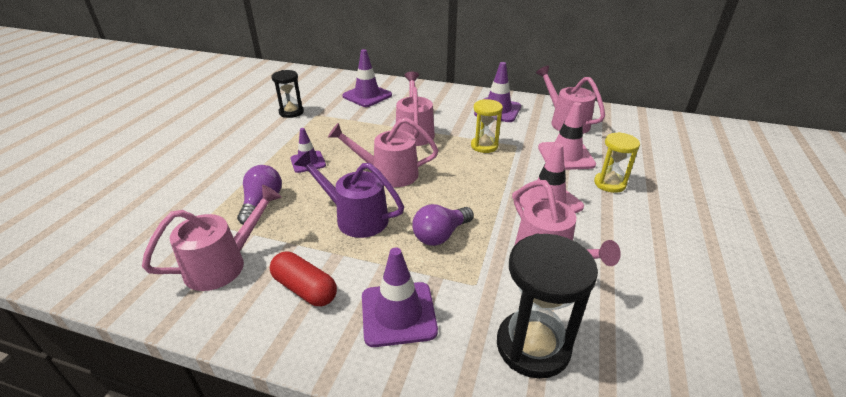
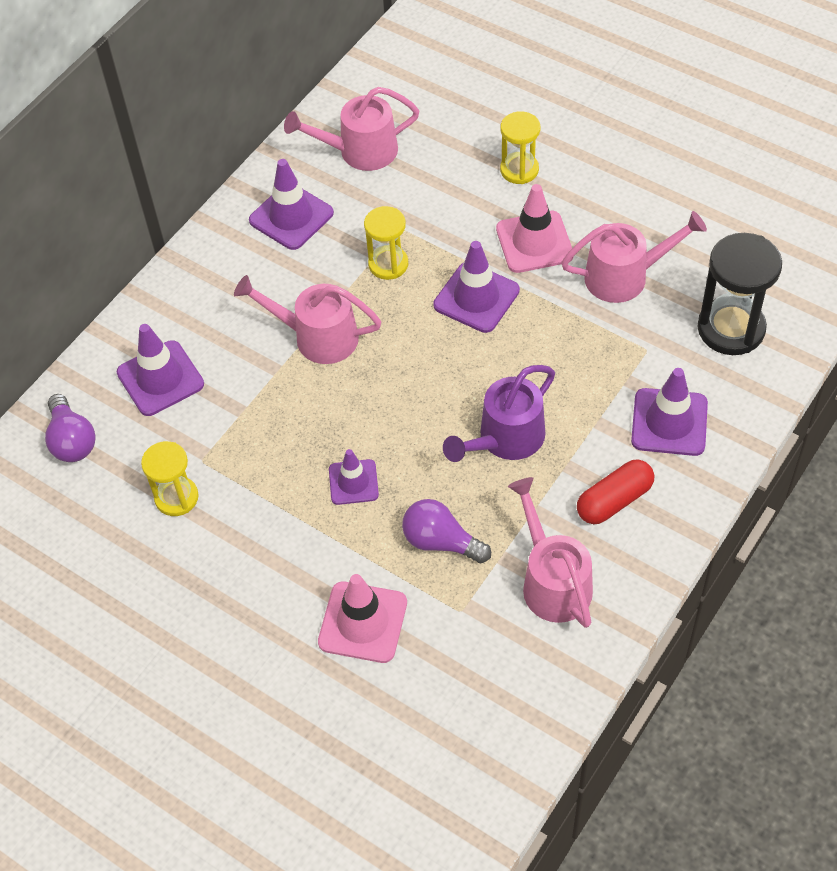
camera: 70 degrees left, 20 degrees up
black hourglass [271,70,304,118] -> yellow hourglass [141,441,199,516]
pink watering can [328,118,438,187] -> none
purple light bulb [412,204,474,246] -> purple light bulb moved to [45,394,96,462]
pink traffic cone [538,102,596,170] -> pink traffic cone moved to [318,574,407,663]
none -> purple traffic cone [433,241,520,333]

